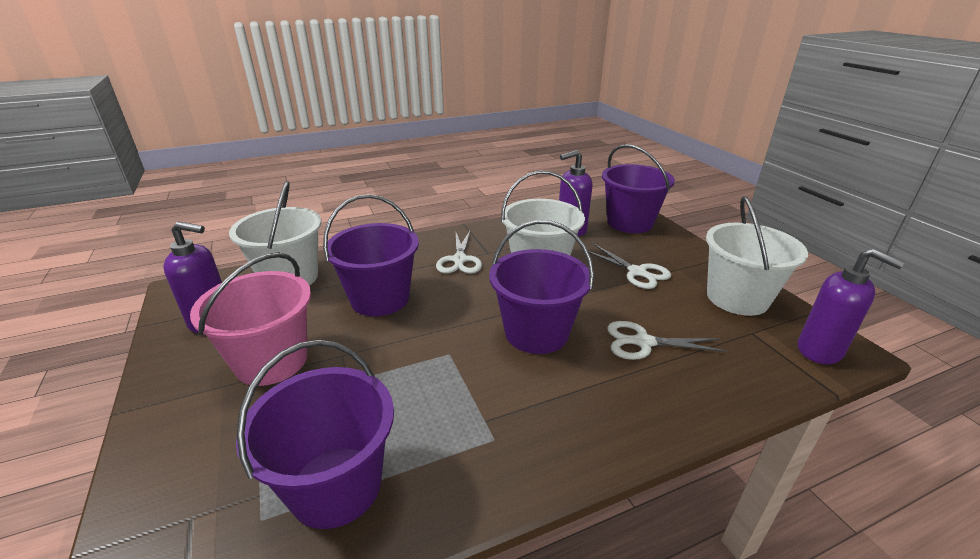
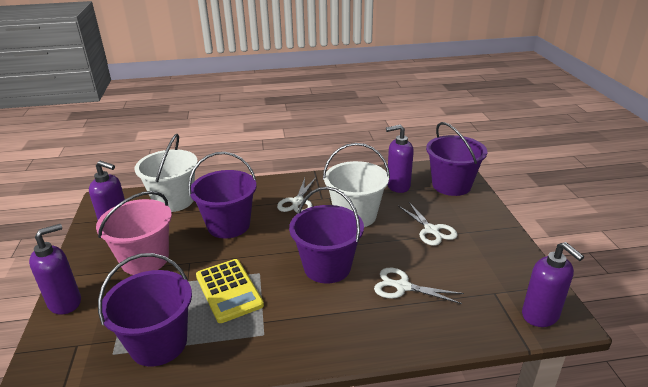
camera: 15 degrees right, 0 degrees up
white bucket [706,196,808,316] -> none
none -> purple soap dispenser [29,224,81,315]
none -> yellow calculator [196,259,264,323]

